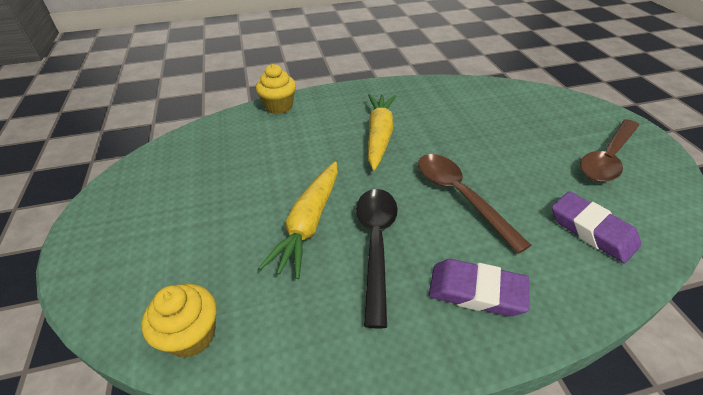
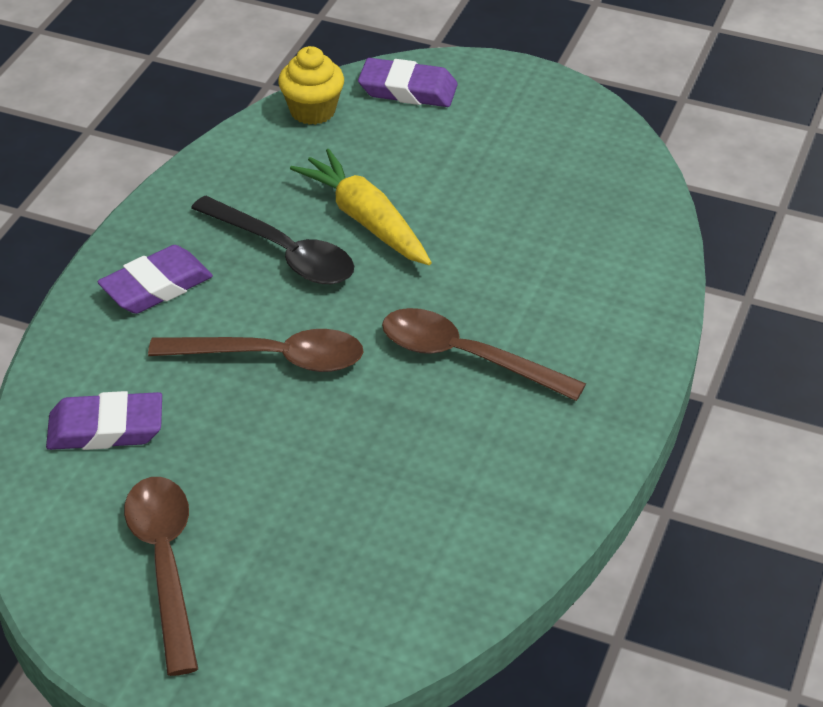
camera: 125 degrees right, 0 degrees up
yellow cupcake [256,64,296,114] -> none
yellow carrot [368,94,396,171] -> brown spoon [382,308,586,401]
none -> purple eraser [358,58,458,107]

